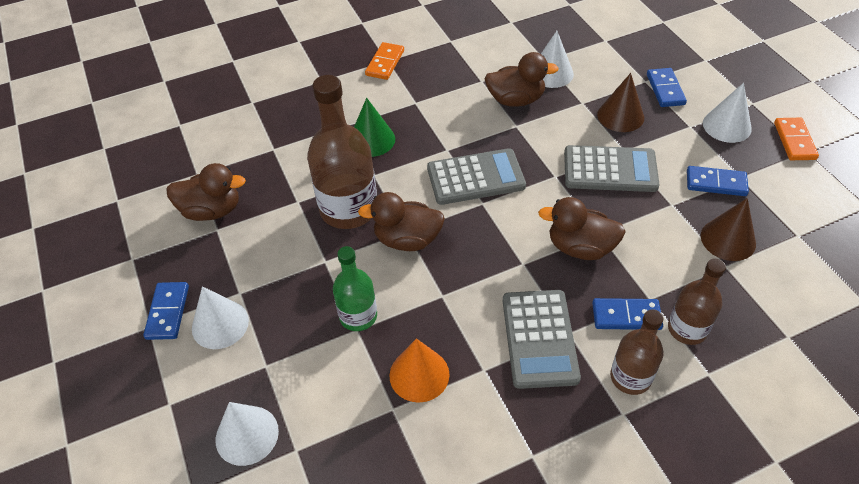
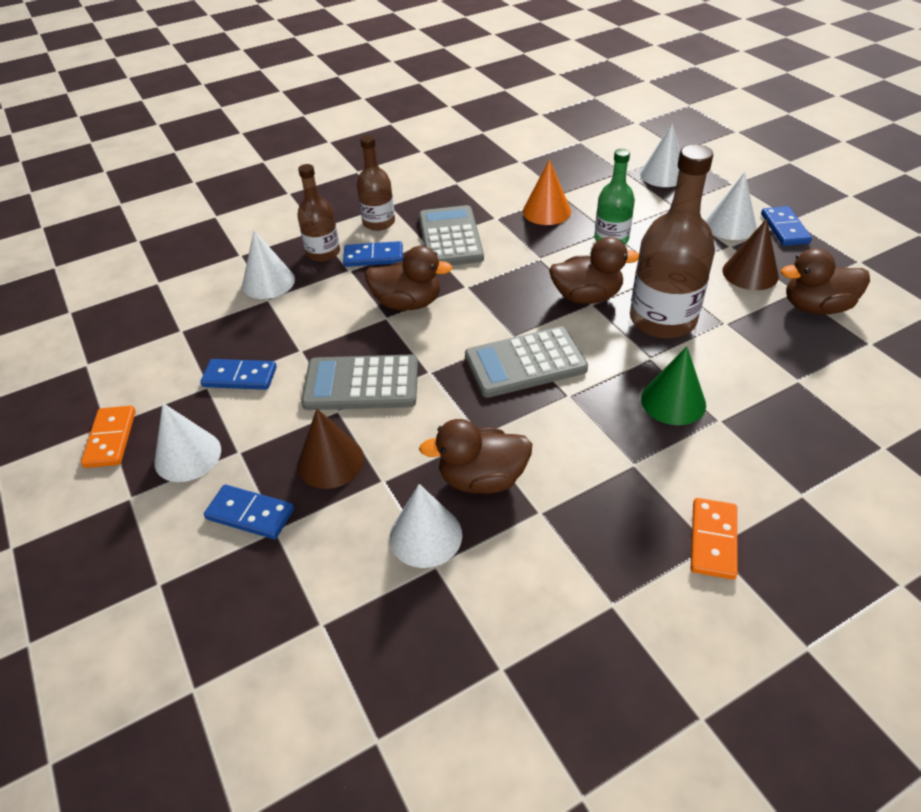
camera: 175 degrees right, 5 degrees down
blue domino [647,68,687,107] -> blue domino turned 60 degrees counterclockwise [204,485,294,539]
brown cone [701,198,756,261] -> brown cone moved to [723,219,779,290]
none -> white cone [242,230,295,299]

